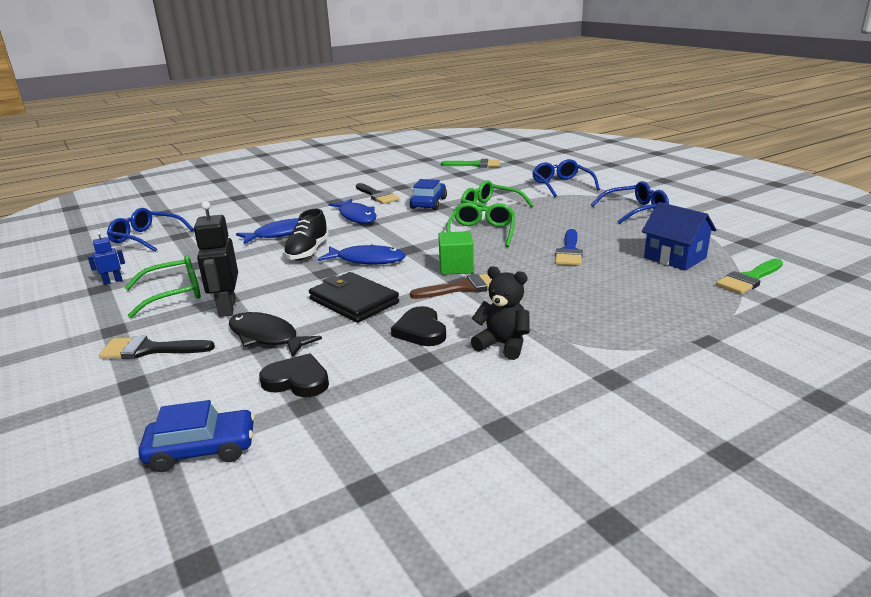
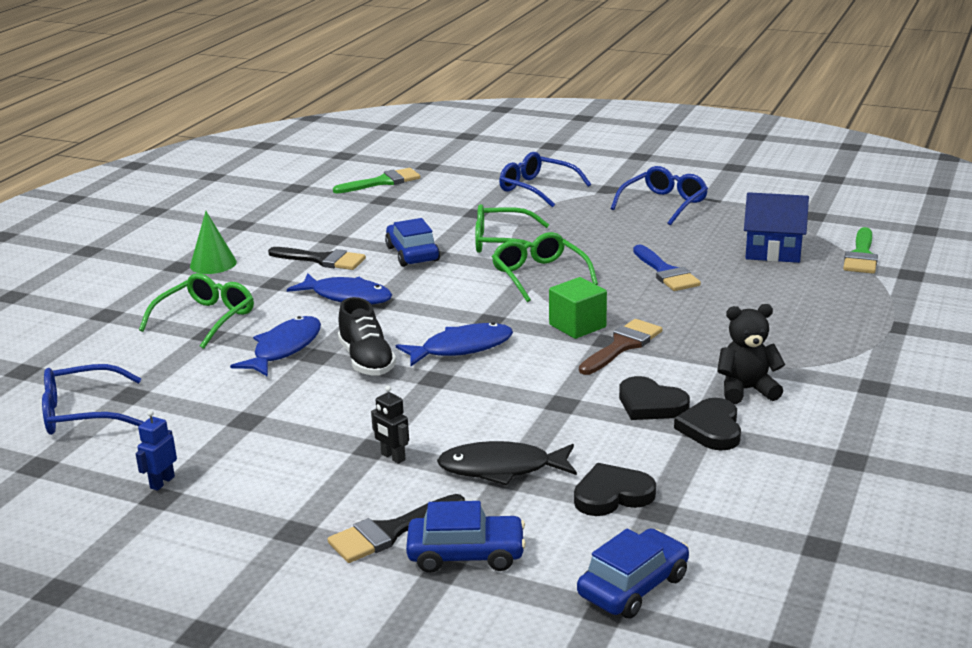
camera: 35 degrees left, 0 degrees up
green glasses [125,255,201,318] -> green glasses moved to [139,273,254,349]
black robot [194,201,238,317] -> black robot [371,386,409,464], size x0.53
black wallet [309,272,399,323] -> none
none -> green cone [190,211,237,274]
none -> blue car [406,501,526,573]
none -> black heart [674,398,741,451]

